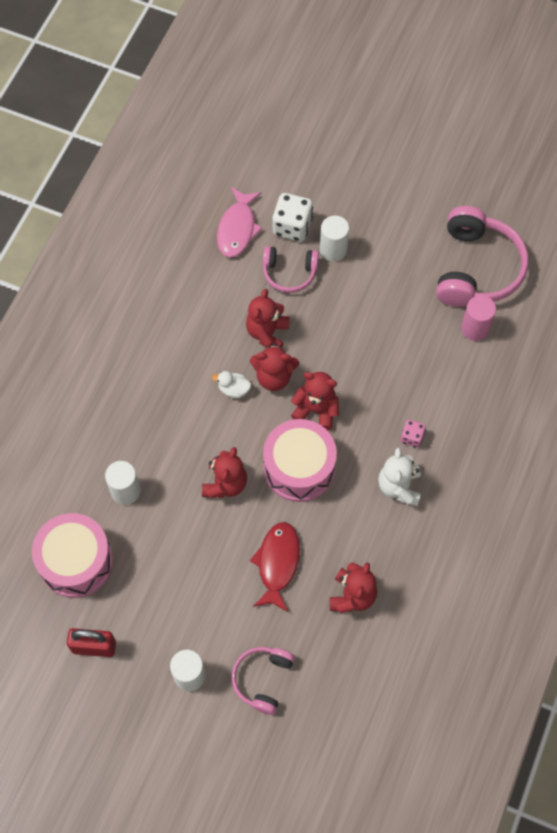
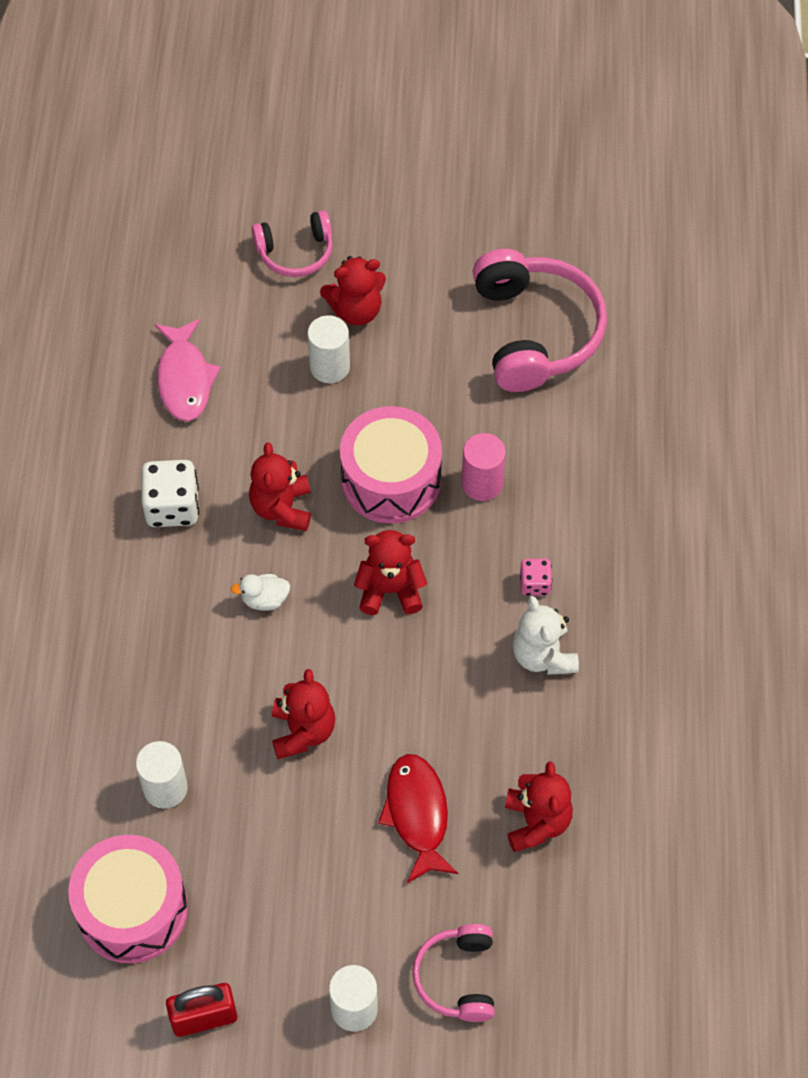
camera: 20 degrees left, 5 degrees down
red teddy bear [250,343,299,391] -> red teddy bear moved to [320,256,386,326]
pink headphones [263,246,319,293] -> pink headphones moved to [252,210,333,277]
pink drum [263,419,337,502] -> pink drum moved to [340,406,442,524]
white dice [273,193,313,241] -> white dice moved to [141,460,199,527]
pink cylinder [461,295,496,341] -> pink cylinder moved to [462,433,506,501]

